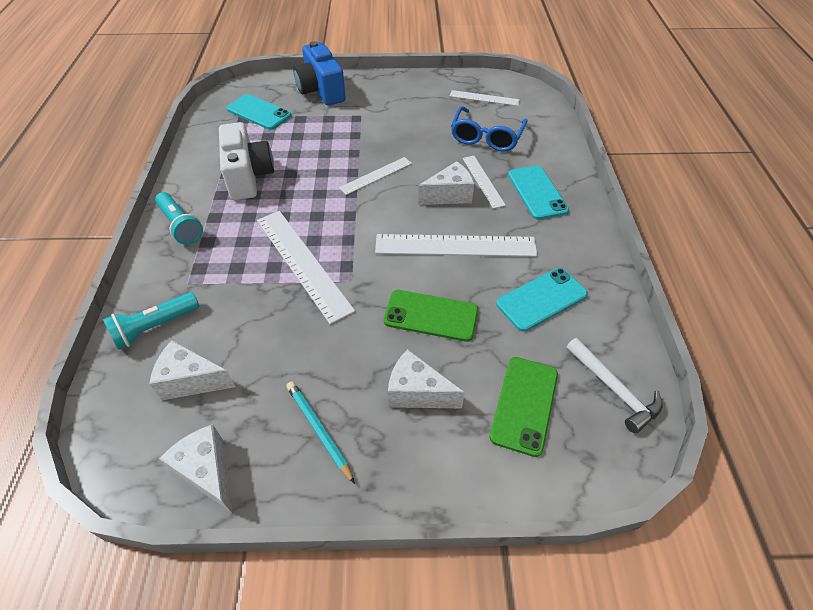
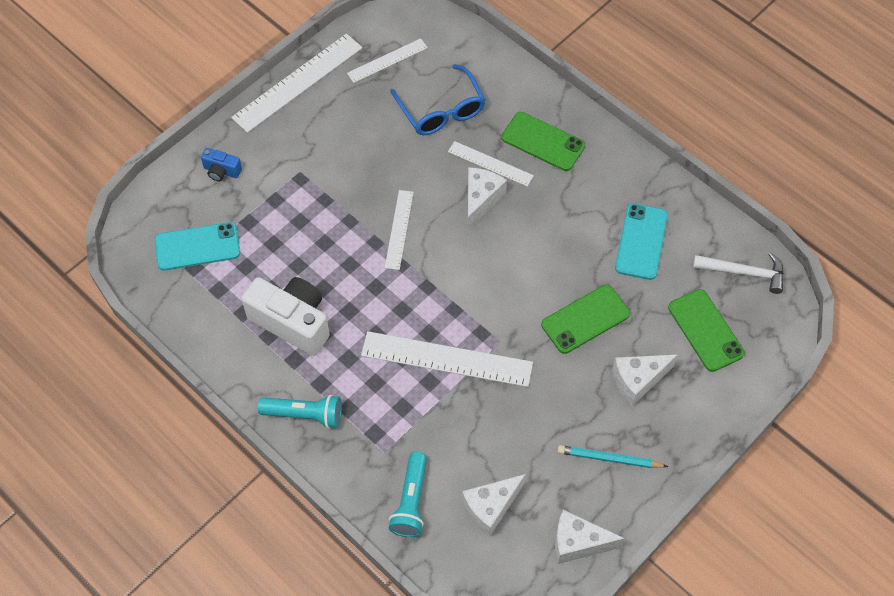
camera: 45 degrees left, 10 degrees up
blue camera [293,41,346,105] -> blue camera [201,148,242,181], size x0.48
white ruler [375,234,538,257] -> white ruler moved to [231,34,363,133]
turquoise phone [508,166,569,220] -> green phone [501,112,585,171]

